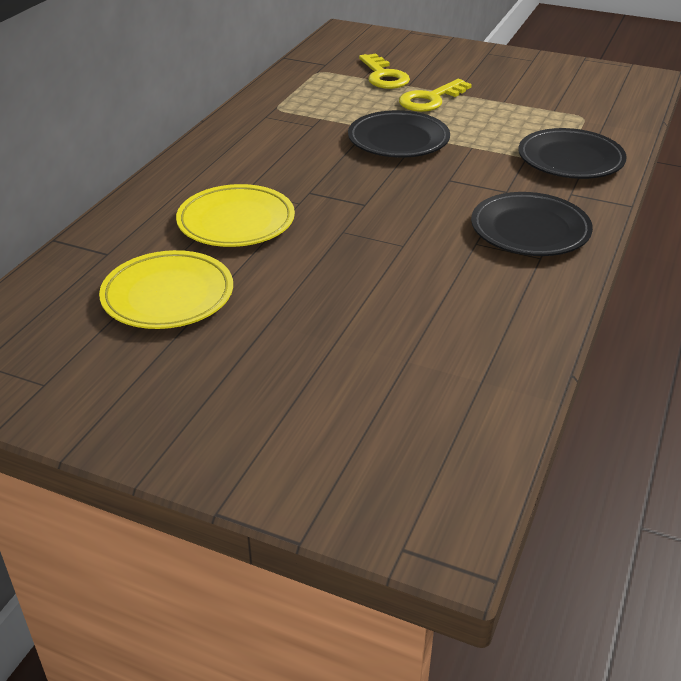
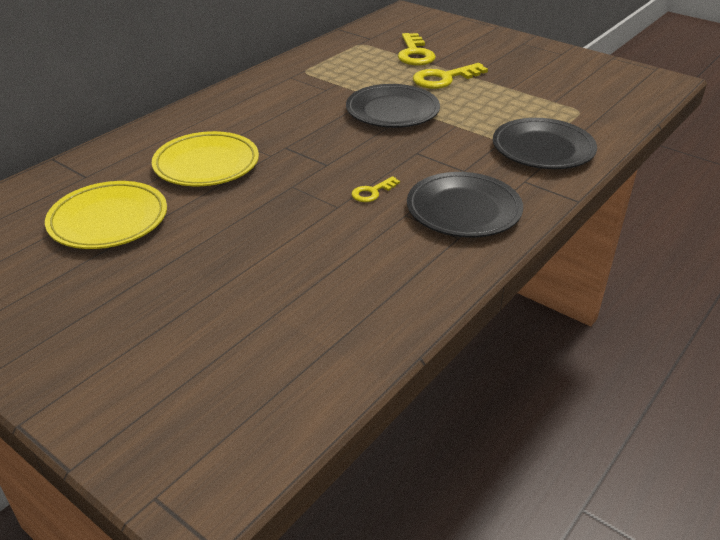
camera: 15 degrees right, 0 degrees up
none -> yellow key [351,176,400,202]

